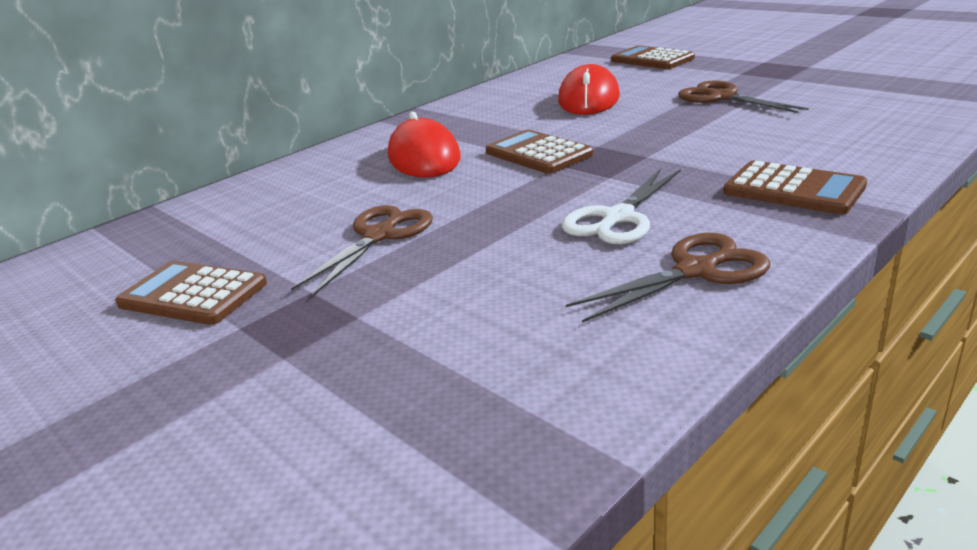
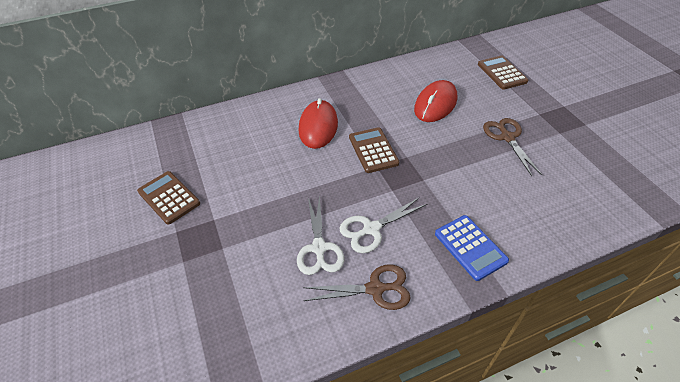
camera: 20 degrees right, 20 degrees up
brown scissors [291,205,433,297] -> none
brown calculator [723,161,867,215] -> blue calculator [435,215,509,281]
none -> white scissors [297,194,344,275]

